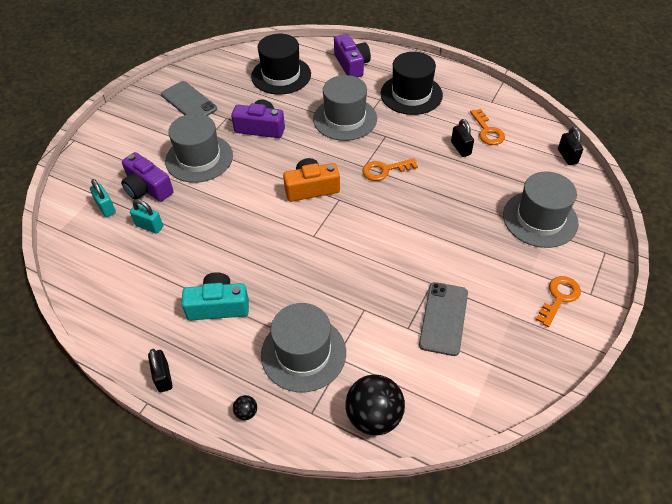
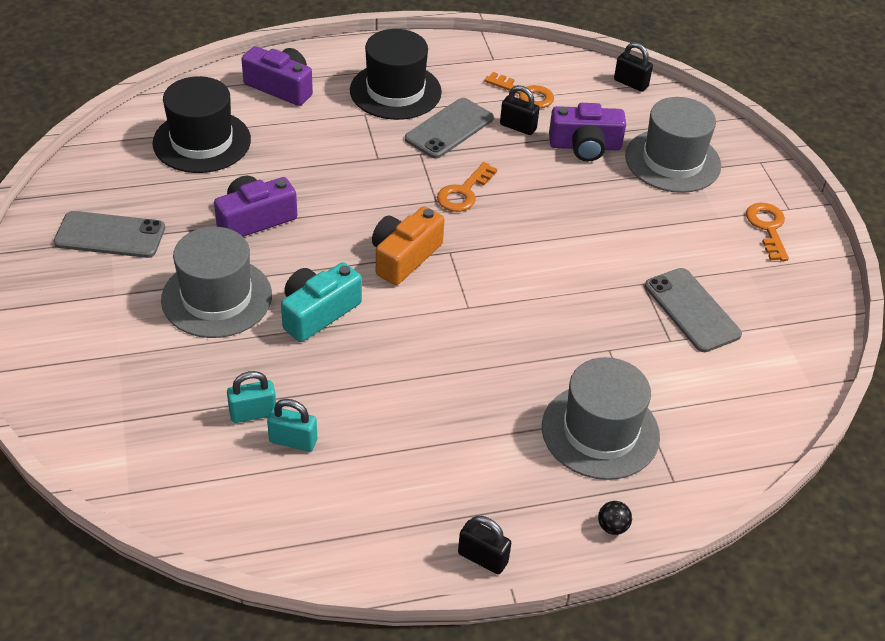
camera: 45 degrees left, 5 degrees down
turquoise padlock [90,179,116,217] -> turquoise padlock moved to [267,399,317,452]
purple camera [121,152,173,202] -> purple camera moved to [549,103,626,162]
turquoise camera [181,272,249,321] -> turquoise camera moved to [281,262,362,342]
grey hat [313,75,377,141] -> none
black ball [345,374,405,436] -> none
none -> grey phone [405,98,494,158]

